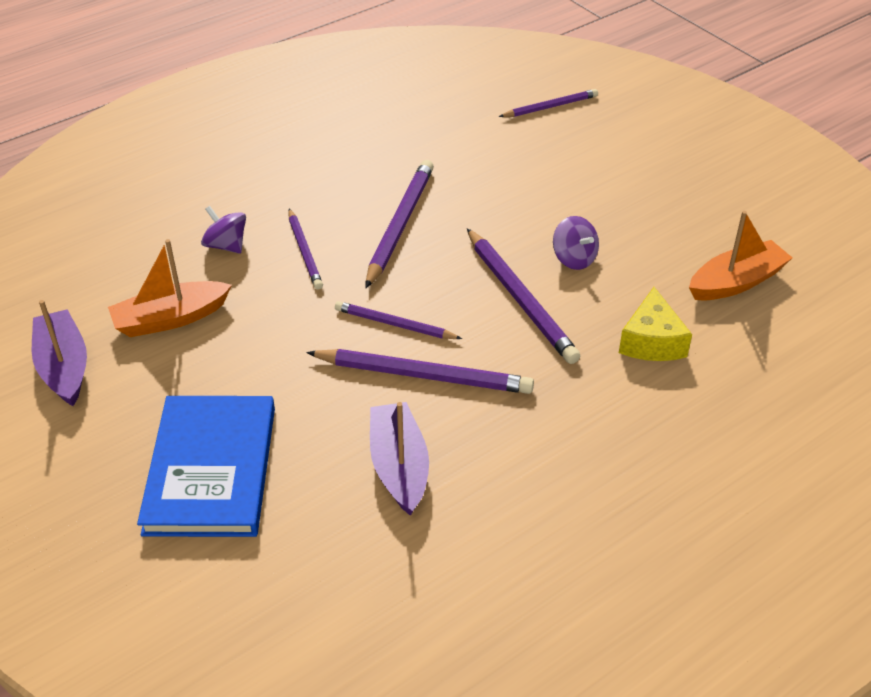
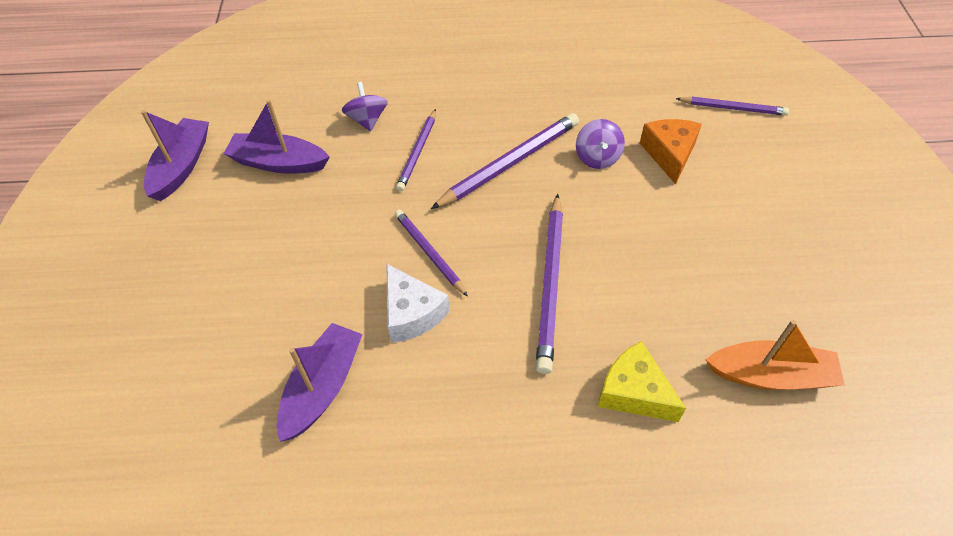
camera: 35 degrees right, 10 degrees up
orange boat [108,239,232,337] -> purple boat [223,99,329,174]
blue book [137,396,275,537] -> none
purple pencil [306,349,534,394] -> white cheese [386,264,450,343]
purple spinning top [553,216,599,270] -> purple spinning top moved to [576,119,625,169]
yellow cheese [619,287,692,361] -> yellow cheese turned 90 degrees clockwise [598,341,686,422]
none -> orange cheese [640,119,702,184]

